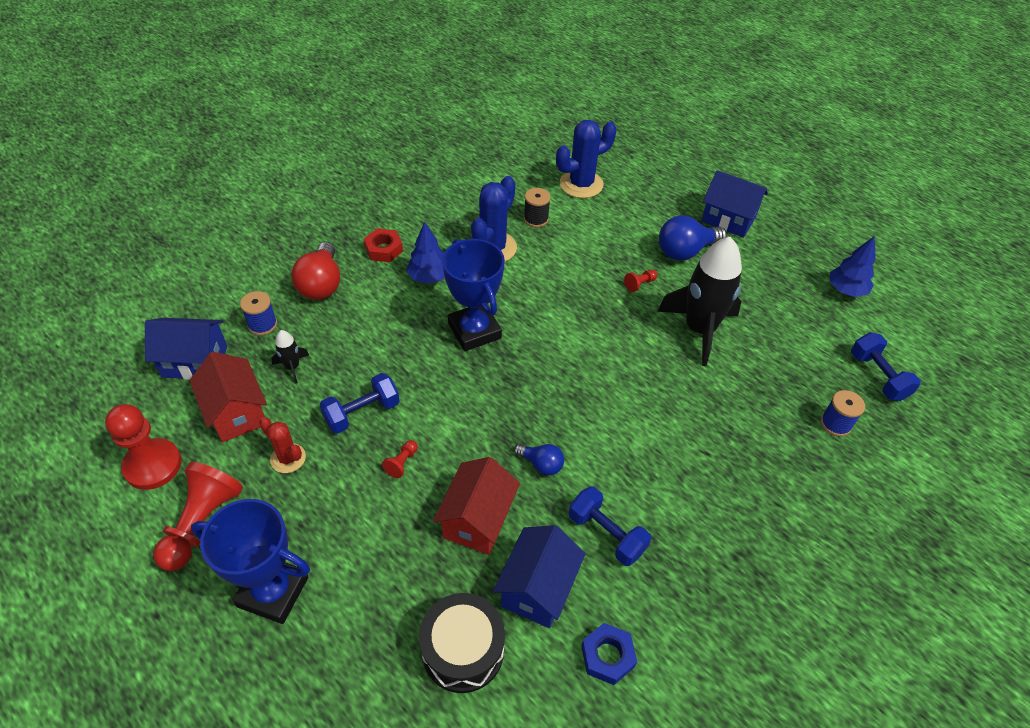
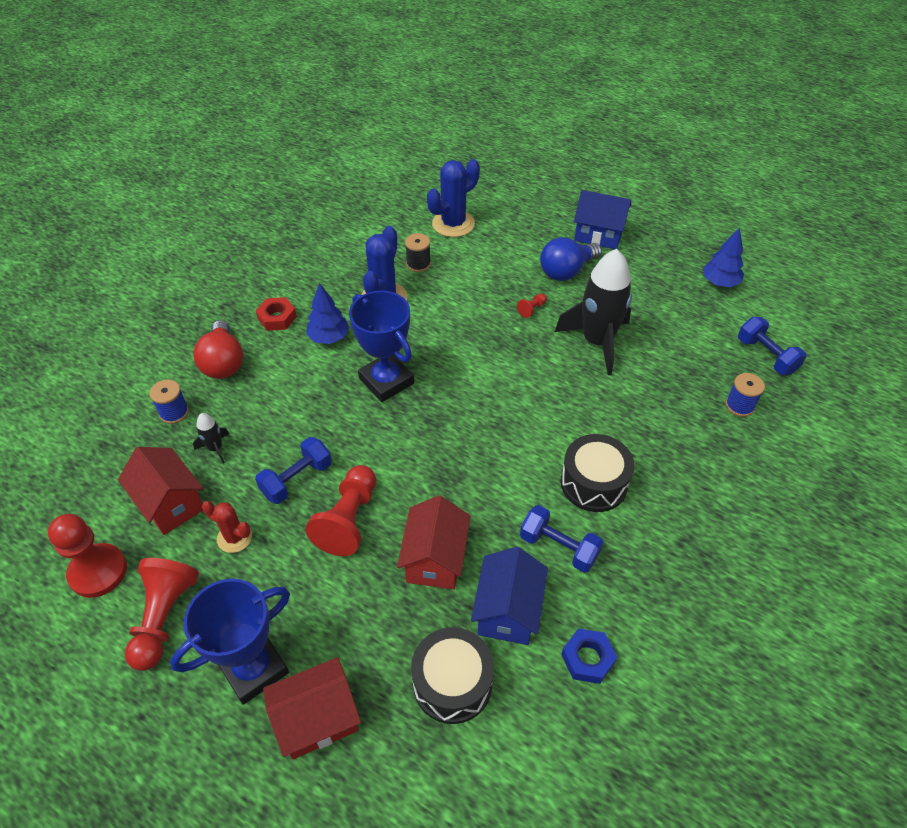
camera: 10 degrees left, 0 degrees up
blue house [145,318,227,380] -> none
blue trophy [191,499,310,624] -> blue trophy turned 45 degrees counterclockwise [170,579,290,705]
red pawn [382,440,418,478] -> red pawn [305,465,376,556], size x2.31
blue light bulb [514,444,564,475] -> none
none -> red house [263,657,361,760]
none -> black drum [561,434,634,512]

